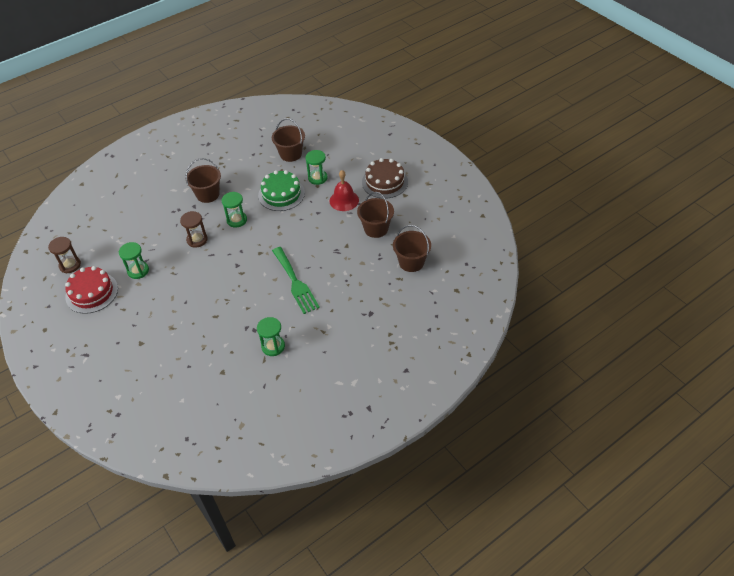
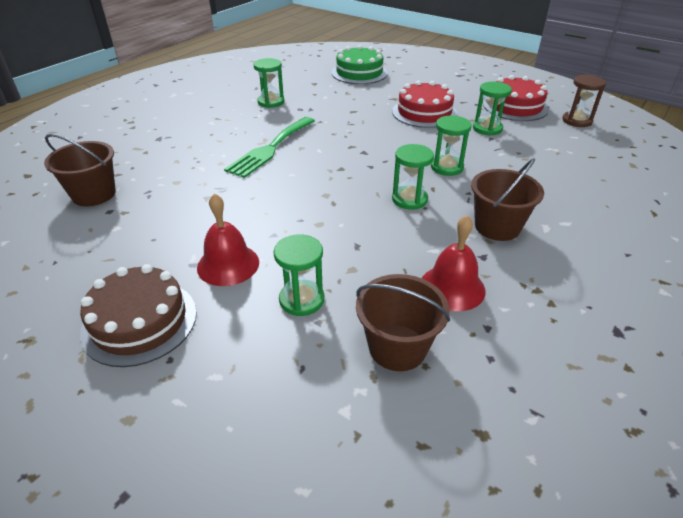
camera: 160 degrees right, 10 degrees down
brown hourglass [180,211,208,248] -> green hourglass [431,115,471,176]
green cake [258,170,305,211] -> green cake moved to [332,45,388,84]
green fork [272,247,320,314] -> green fork turned 105 degrees counterclockwise [224,117,315,178]
brown bucket [357,192,394,238] -> none
none -> red cake [392,80,457,128]
none -> red bell [422,215,486,311]

